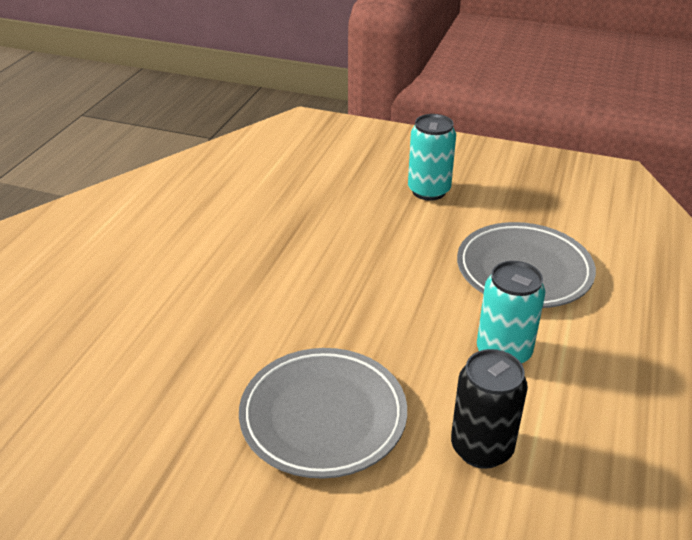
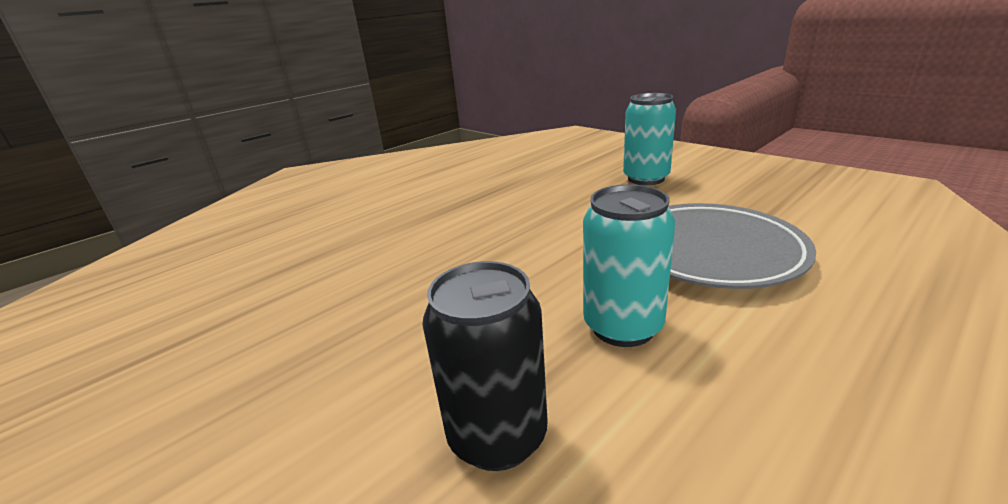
camera: 30 degrees right, 10 degrees down
grey plate [239,348,407,479] -> none

